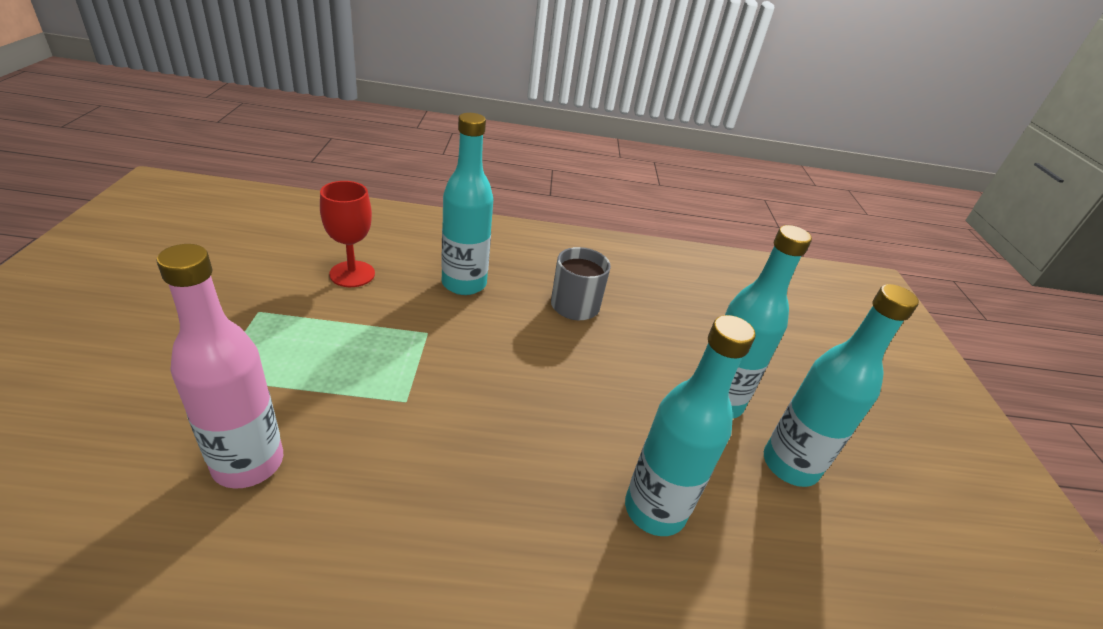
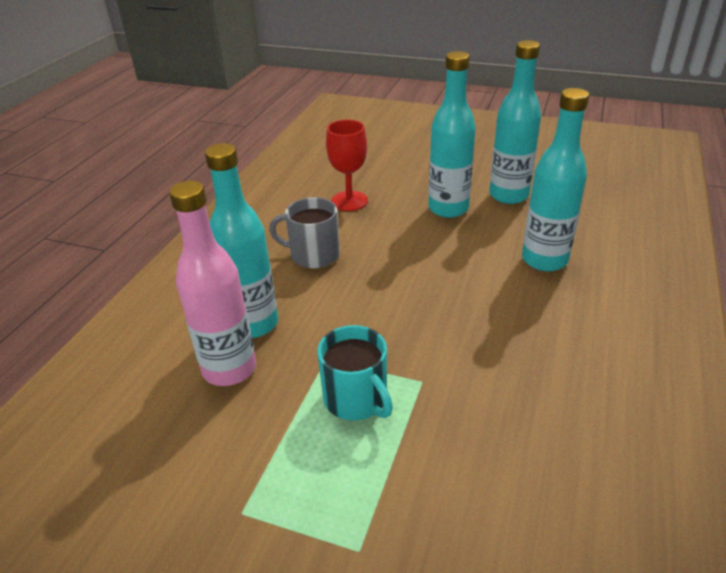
camera: 65 degrees left, 0 degrees up
pink bottle [157,244,283,489] -> pink bottle moved to [169,181,256,386]
red goblet [320,181,375,287] -> red goblet moved to [326,120,368,211]
none -> turquoise mug [317,325,393,421]

